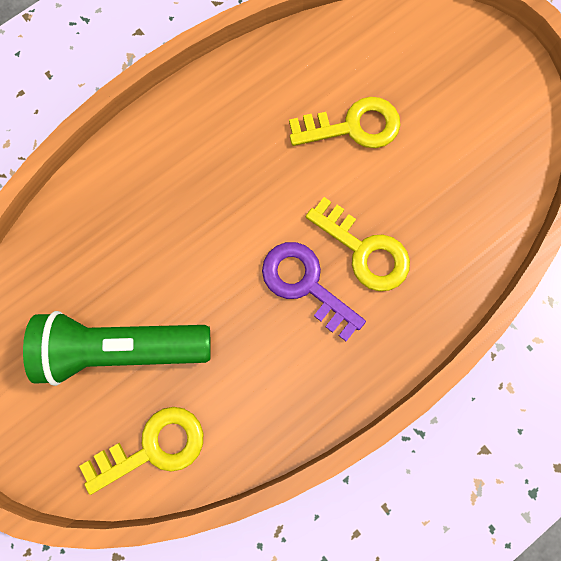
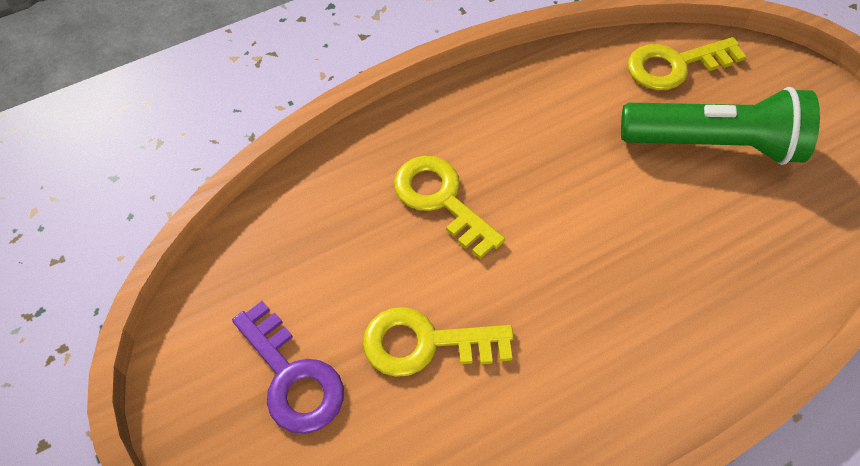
camera: 170 degrees left, 20 degrees down
purple key [262,242,366,341] -> purple key moved to [232,301,344,434]

